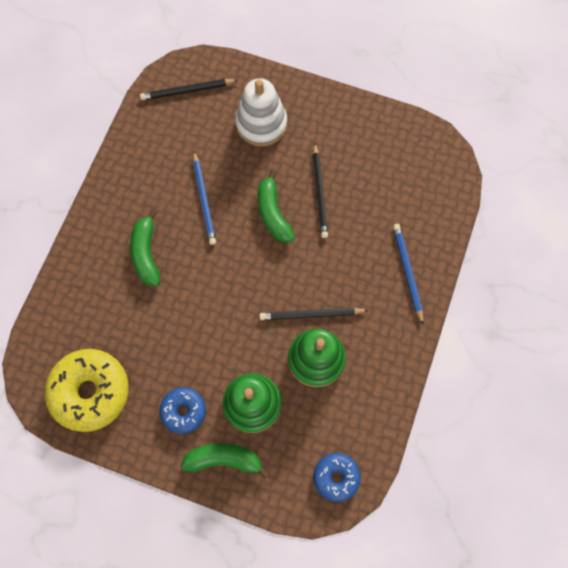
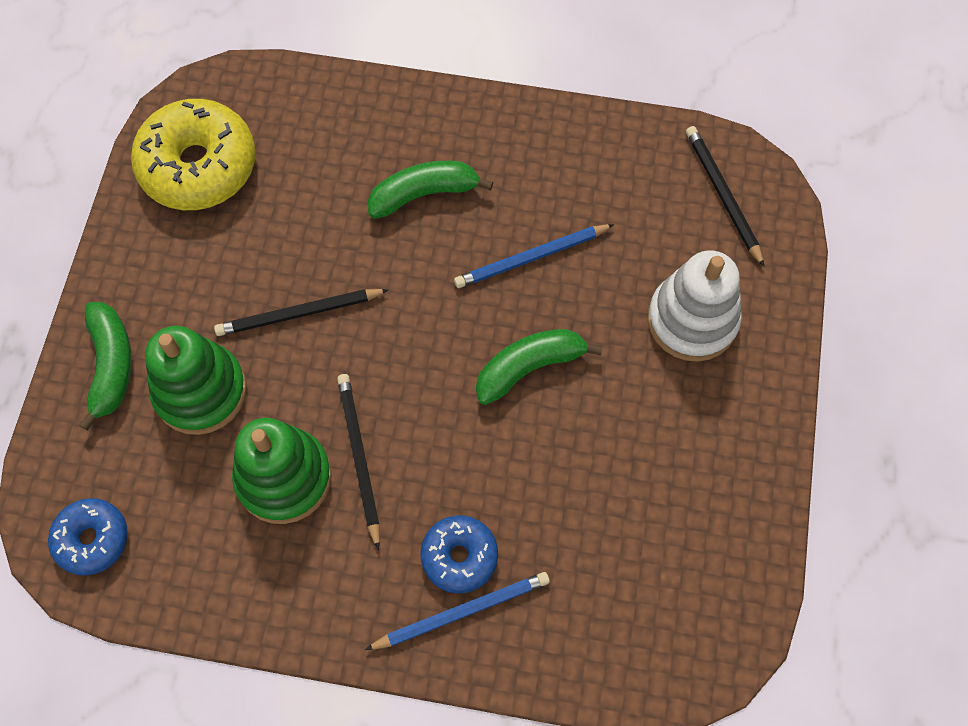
camera: 80 degrees right, 5 degrees down
blue donut [160,387,206,434] -> blue donut moved to [421,515,498,593]
black pencil [313,142,328,238] -> black pencil moved to [214,289,389,336]

